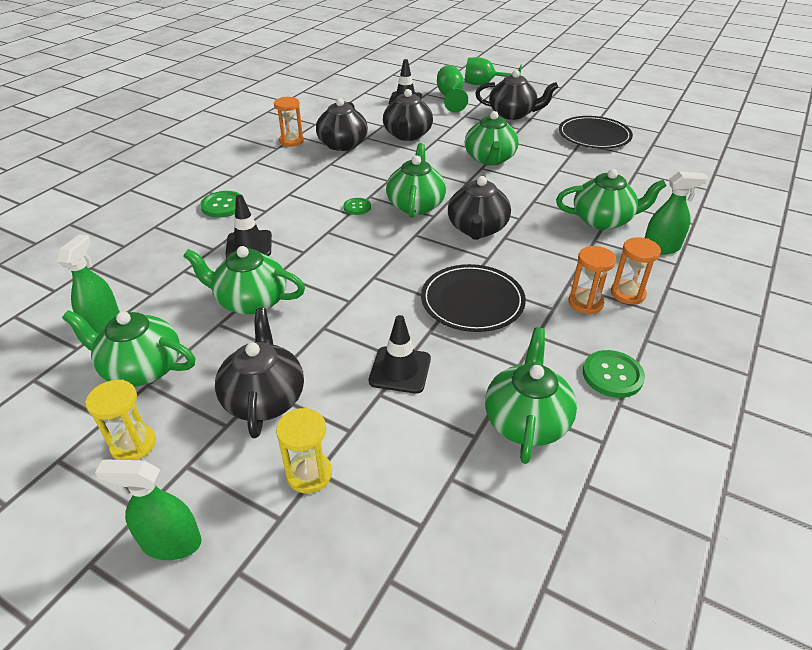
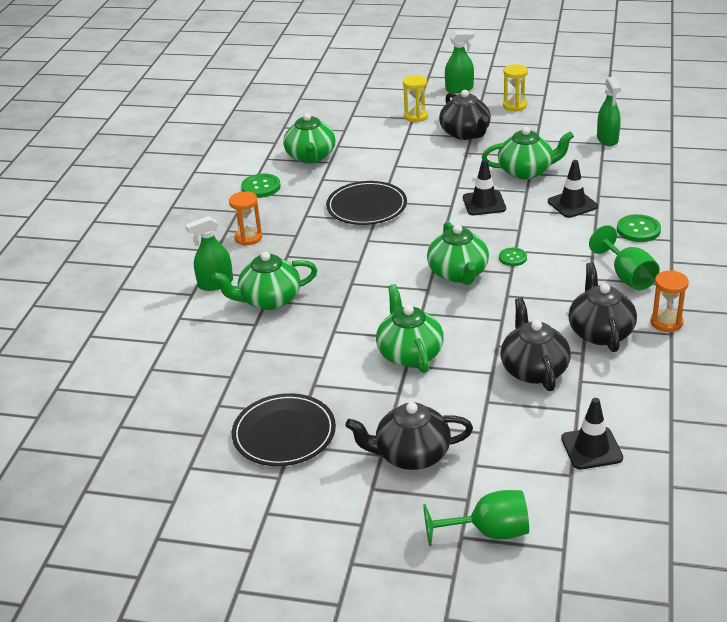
camera: 165 degrees right, 5 degrees down
green teapot [62,310,195,387] -> none
black traffic cone [369,315,431,394] -> black traffic cone moved to [463,160,506,215]
green goblet [437,65,468,112] -> green goblet moved to [589,225,660,290]
black teapot [448,175,511,240] -> none
orange hourglass [568,246,616,314] -> none

